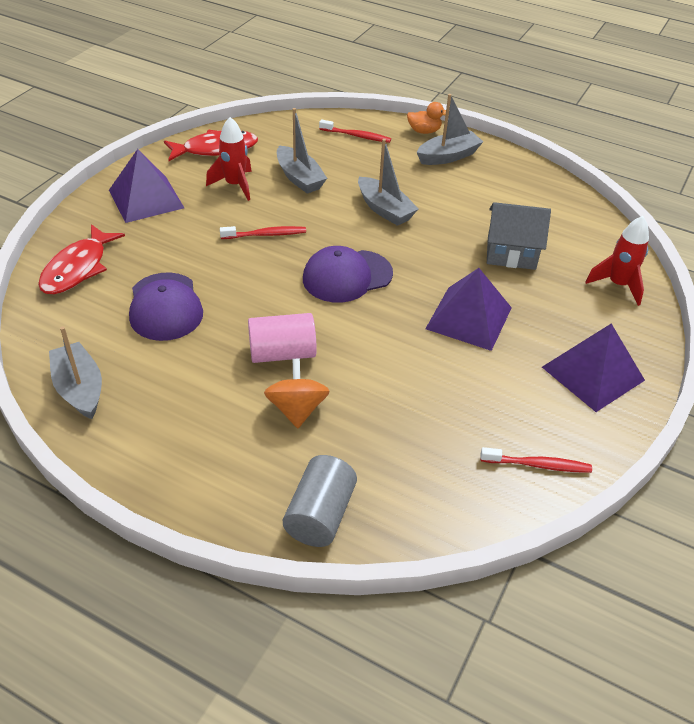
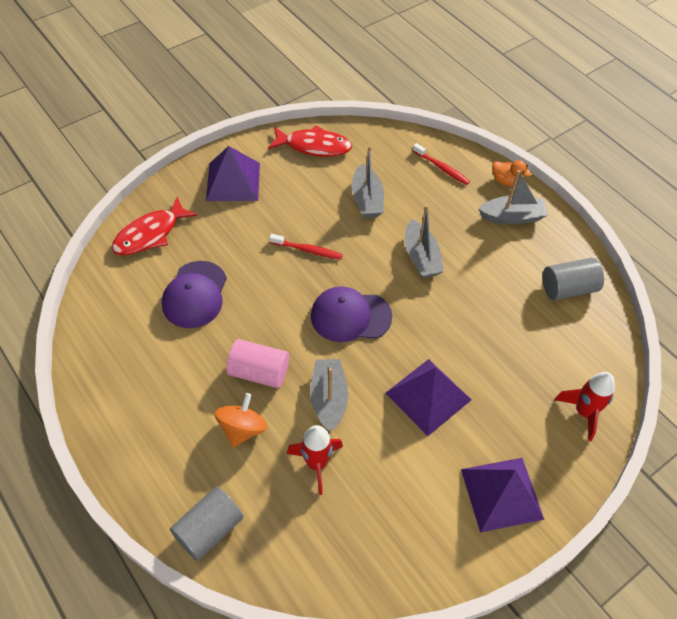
camera: 25 degrees right, 10 degrees up
grey boat [49,326,102,419] -> grey boat moved to [310,359,348,432]
red rocket [206,117,252,201] -> red rocket moved to [287,425,343,495]
red toothbrush [481,447,592,473] -> none
grey house [487,202,551,270] -> none
none -> grey cylinder [543,258,604,300]

